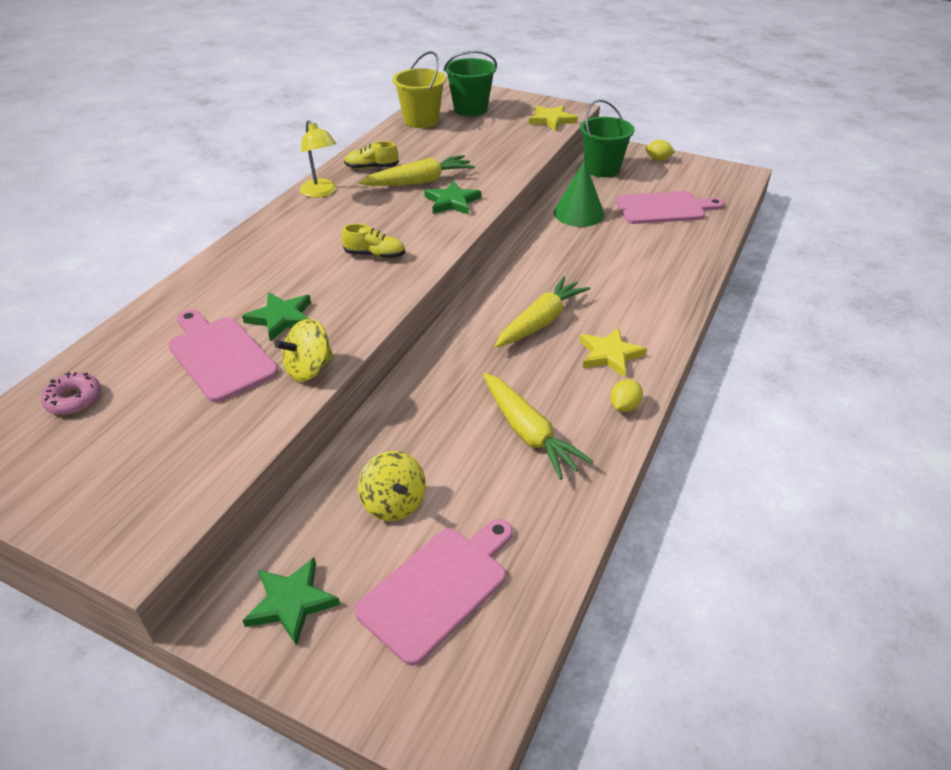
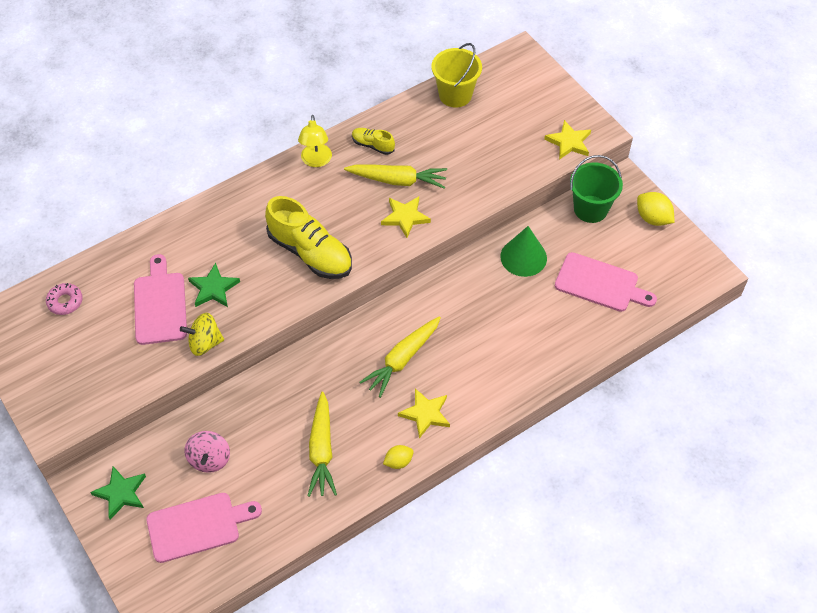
camera: 30 degrees right, 15 degrees up
yellow shoe [342,224,405,259] -> yellow shoe [265,196,352,279], size x2.05
yellow spinning top [358,451,426,521] -> pink spinning top [184,431,230,473]
green star [424,181,481,215] -> yellow star [381,196,431,238]
green bucket [444,51,497,116] -> none
yellow carrot [494,276,590,348] -> yellow carrot turned 150 degrees clockwise [360,316,441,398]
yellow lemon [645,140,675,161] -> yellow lemon [637,192,675,226], size x1.56

